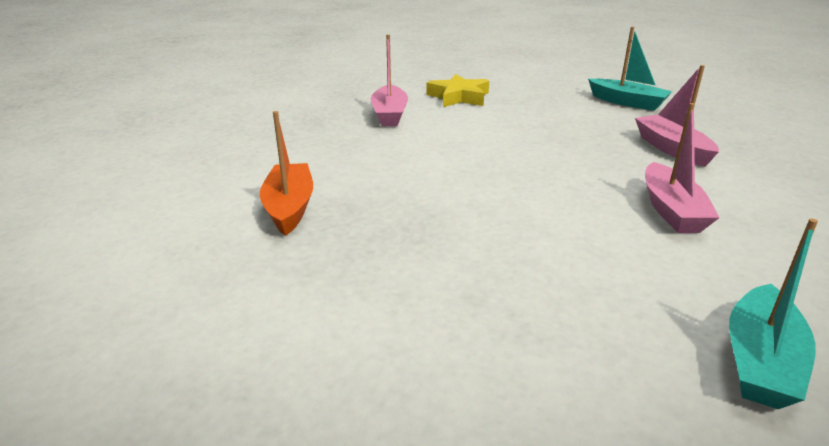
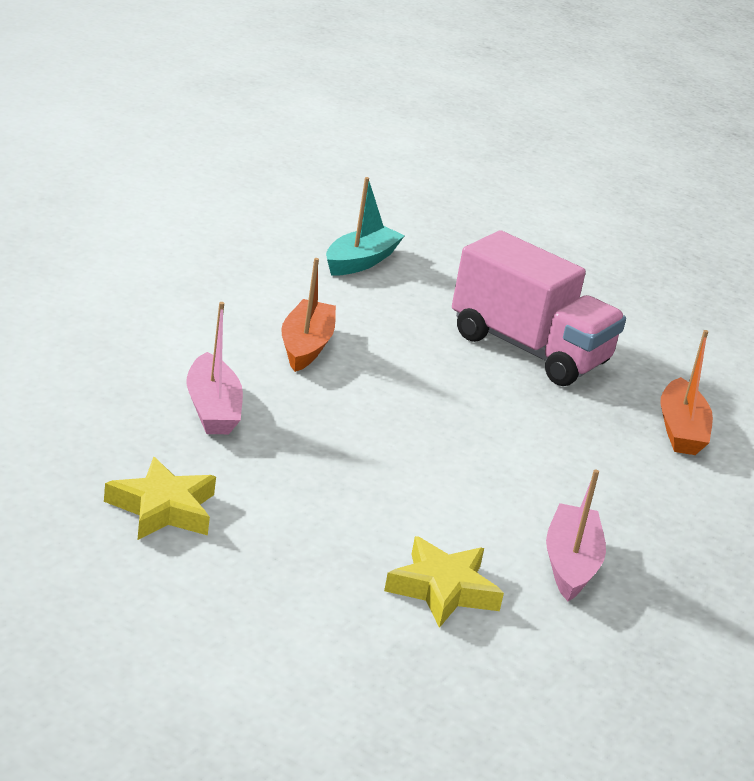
camera: 175 degrees left, 0 degrees up
turquoise boat [588,27,673,111] -> yellow star [104,457,216,540]
pink boat [645,103,720,233] -> orange boat [281,258,336,372]
none -> pink truck [452,230,626,386]

